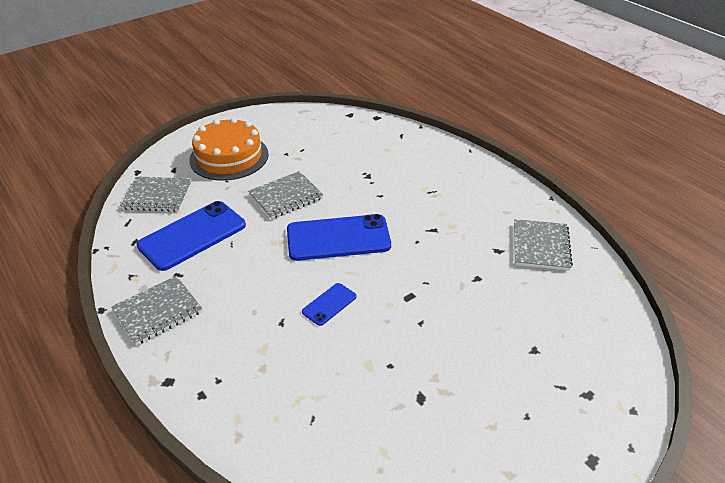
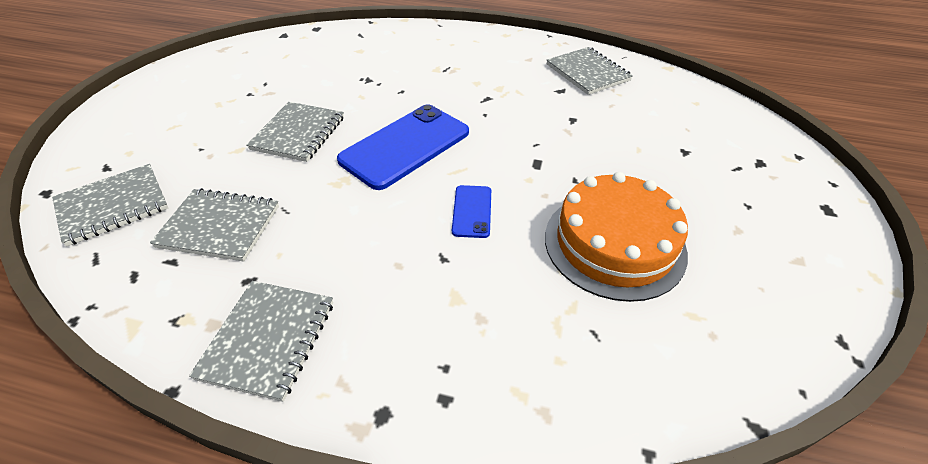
camera: 40 degrees left, 5 degrees up
blue phone [137,201,246,271] -> grey notebook [150,188,279,262]
orange cake [189,117,269,181] -> orange cake moved to [545,172,688,302]

